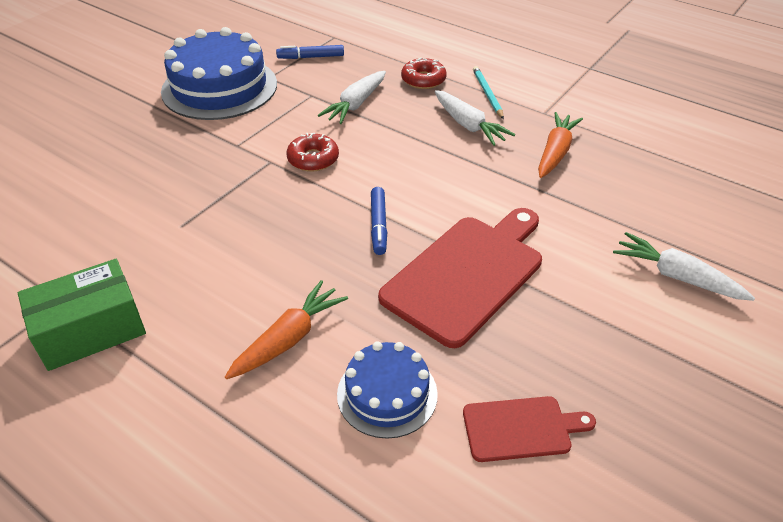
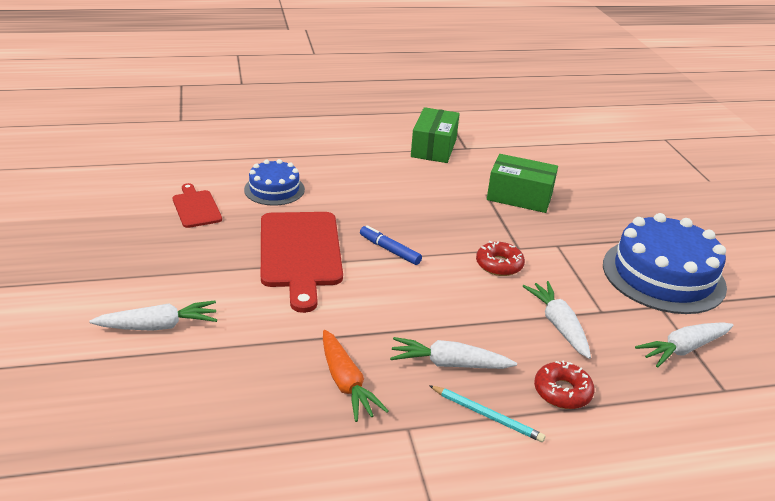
camera: 130 degrees right, 10 degrees down
orange carrot [225,280,348,379] -> none
blue marker [276,45,344,59] -> white carrot [635,322,734,368]
red cutting board [463,396,596,462] -> red cutting board turned 120 degrees clockwise [172,183,222,228]
none -> green box [487,154,558,213]

